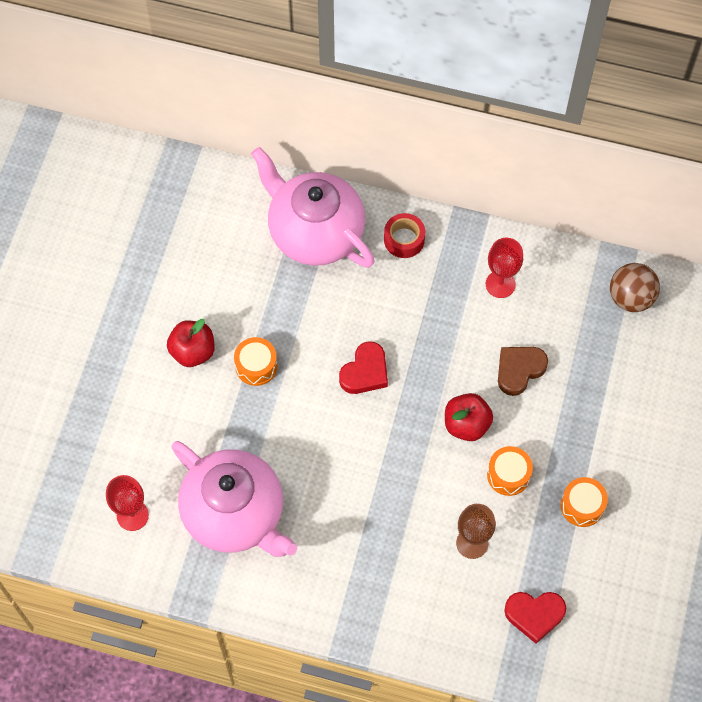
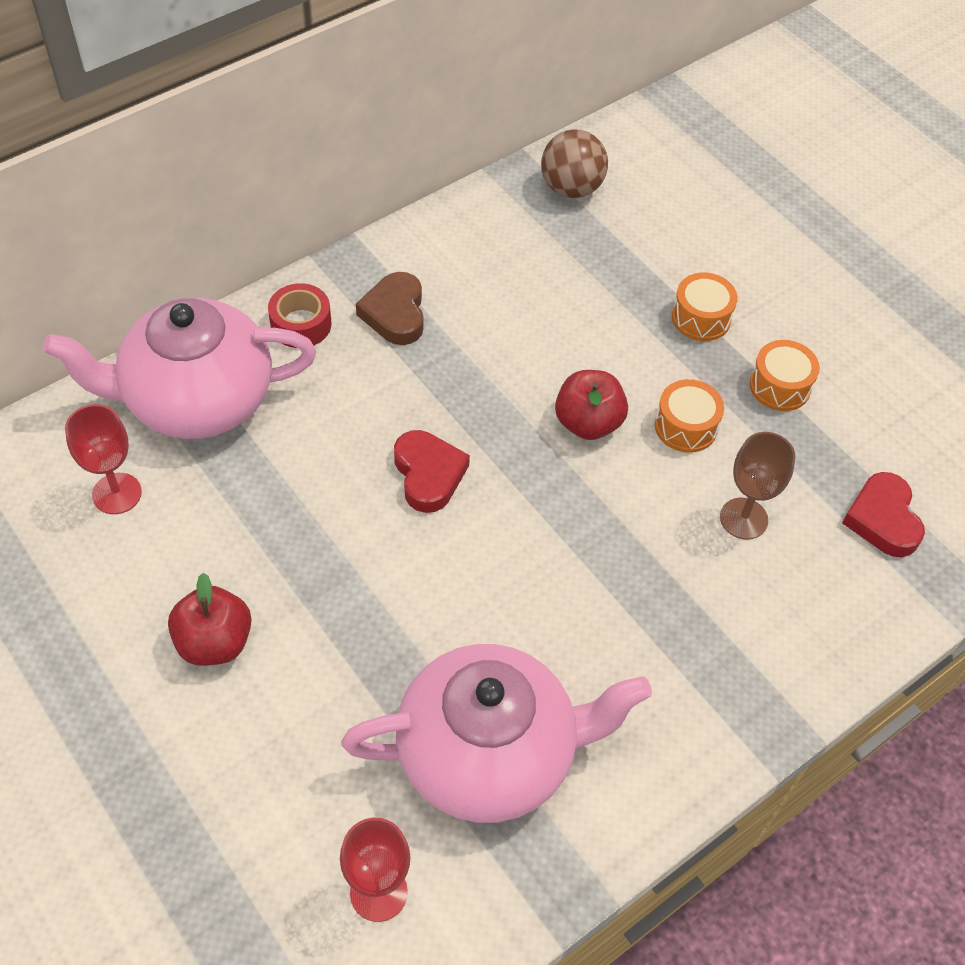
camera: 55 degrees left, 10 degrees down
orange drum [234,337,278,386] -> orange drum moved to [672,272,738,341]
red goblet [486,238,523,298] -> red goblet moved to [65,404,142,514]
brown heart [498,347,548,396] -> brown heart moved to [356,272,424,345]
red heart [504,592,566,644] -> red heart turned 135 degrees clockwise [842,472,925,557]

